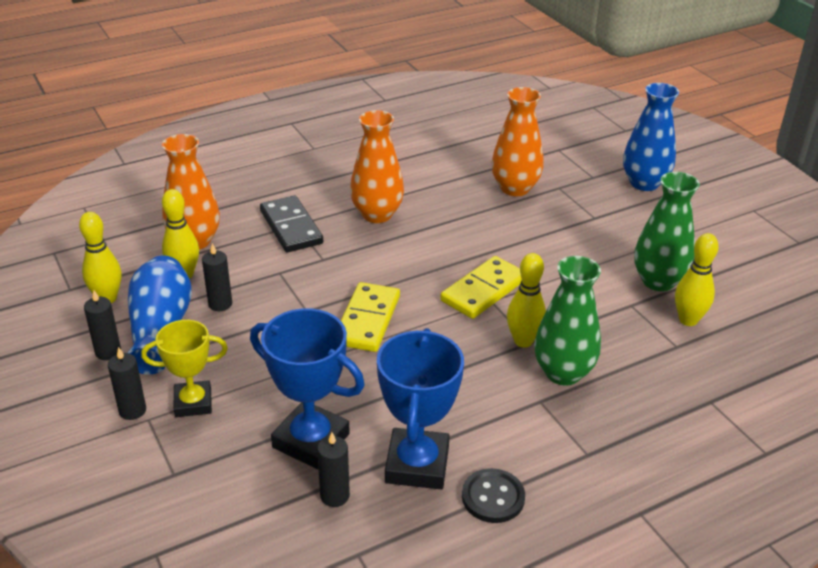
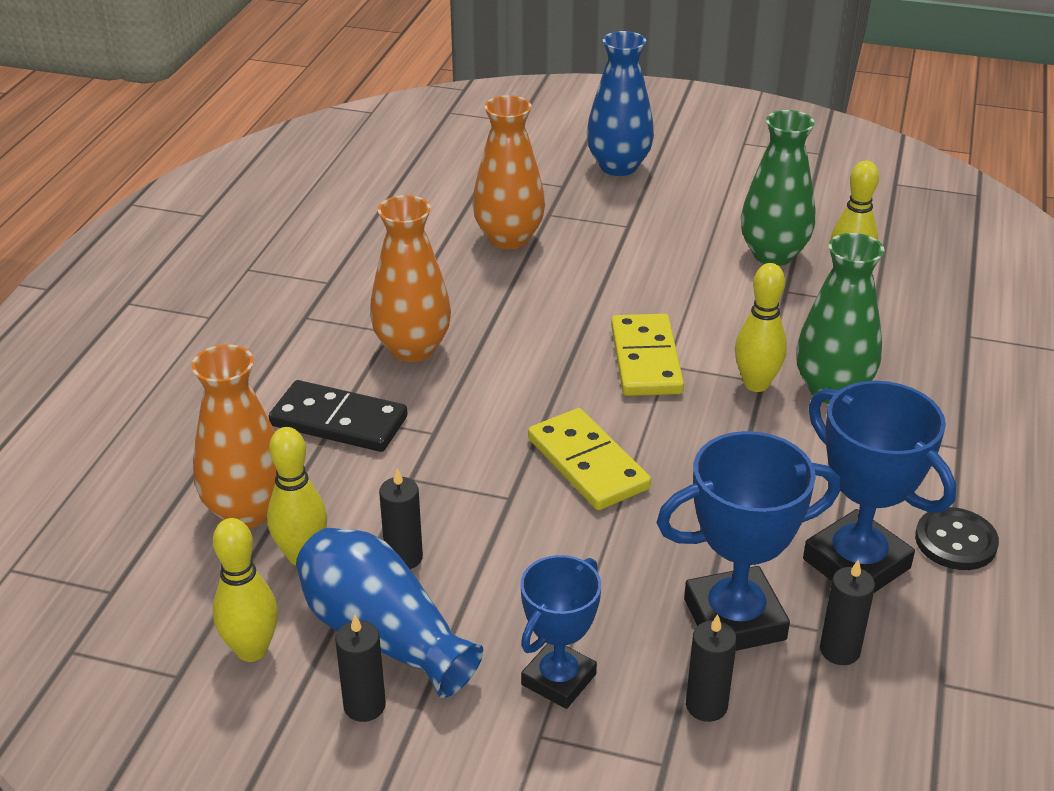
camera: 45 degrees left, 0 degrees up
black candle [108,347,146,420] -> black candle moved to [686,614,737,722]
yellow trophy [141,320,228,417] -> blue trophy [521,555,601,709]

